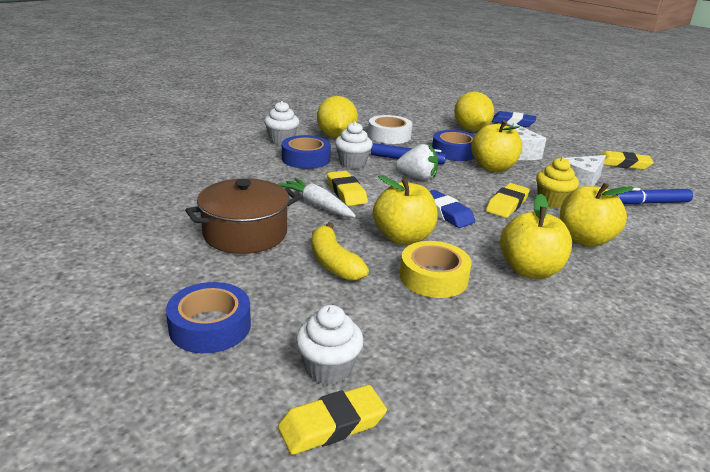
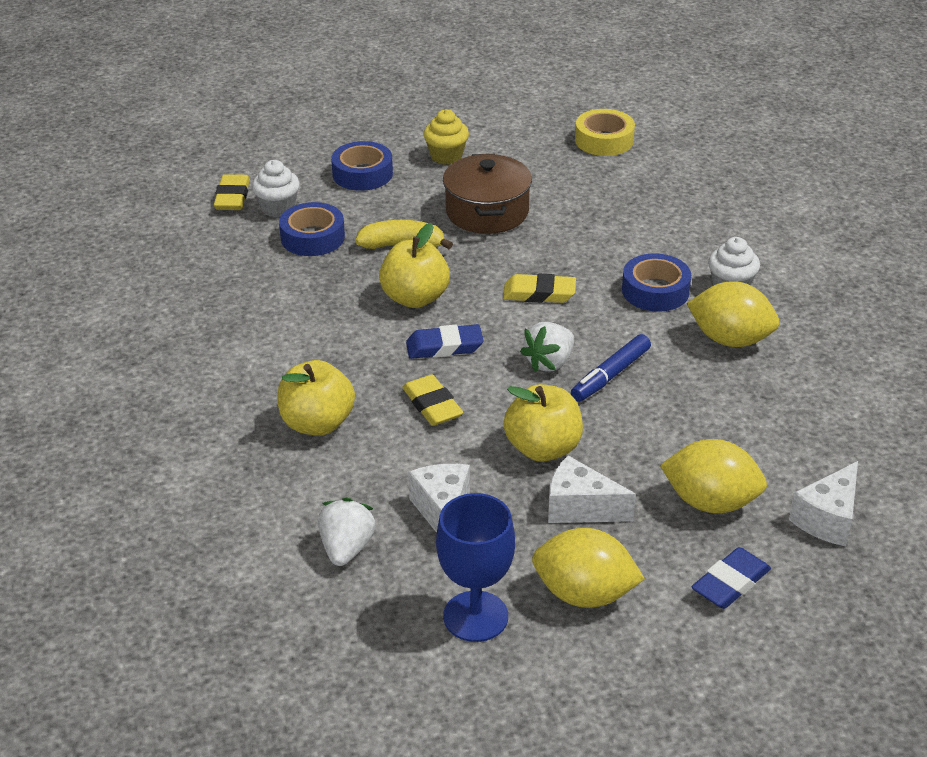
camera: 120 degrees right, 10 degrees up
white carrot [277,178,356,217] -> none
white cupcake [335,122,373,169] -> none
white tape [368,115,413,144] -> none
yellow tape [400,241,472,298] -> yellow tape moved to [575,109,635,156]
blue tape [432,130,475,161] -> blue tape moved to [279,202,345,256]
yellow apple [500,194,572,279] -> none
yellow cupcake [536,157,579,209] -> yellow cupcake moved to [423,109,469,165]
yellow eraser [601,151,654,170] -> blue goblet [436,493,515,642]
blue marker [616,188,693,205] -> white strawberry [318,497,376,566]
none -> yellow lemon [532,528,645,608]
none -> white cheese [789,461,858,546]

